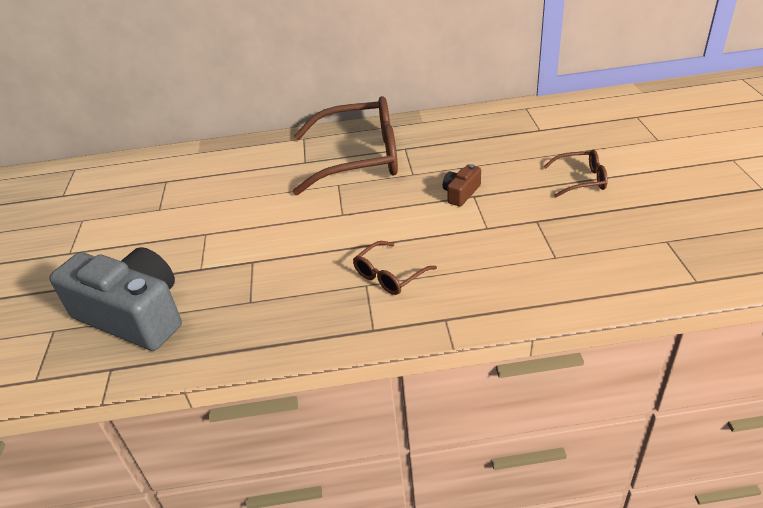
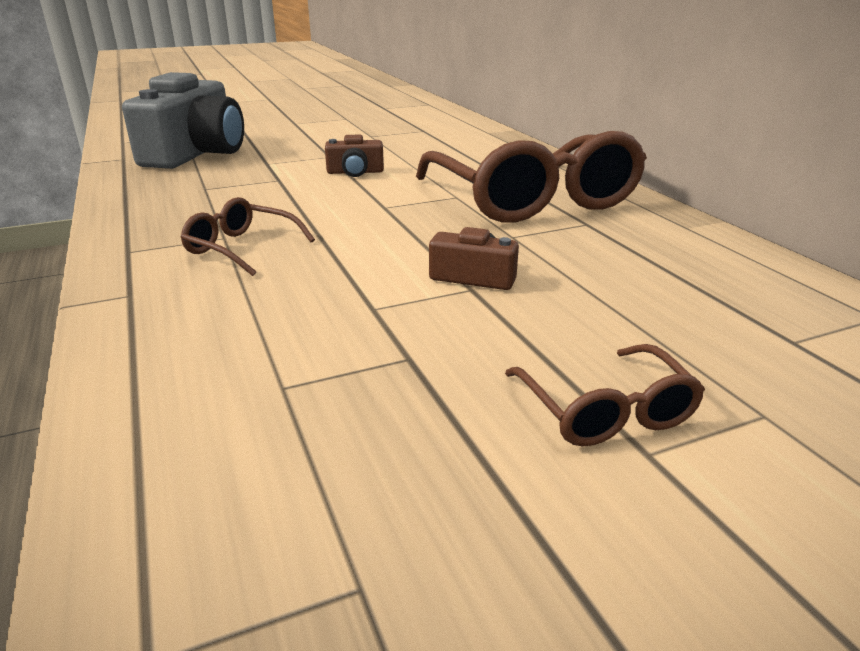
camera: 70 degrees right, 10 degrees down
none -> brown camera [325,135,384,177]

